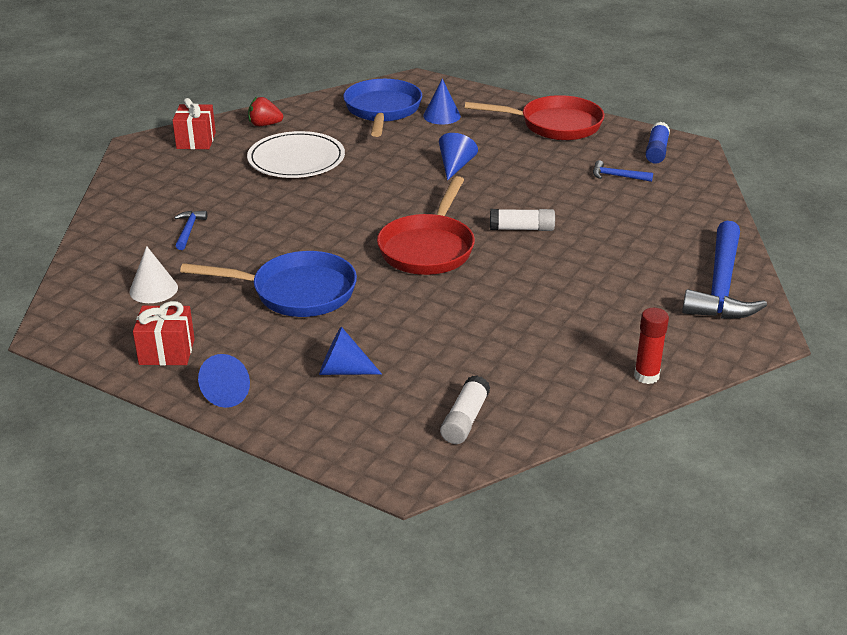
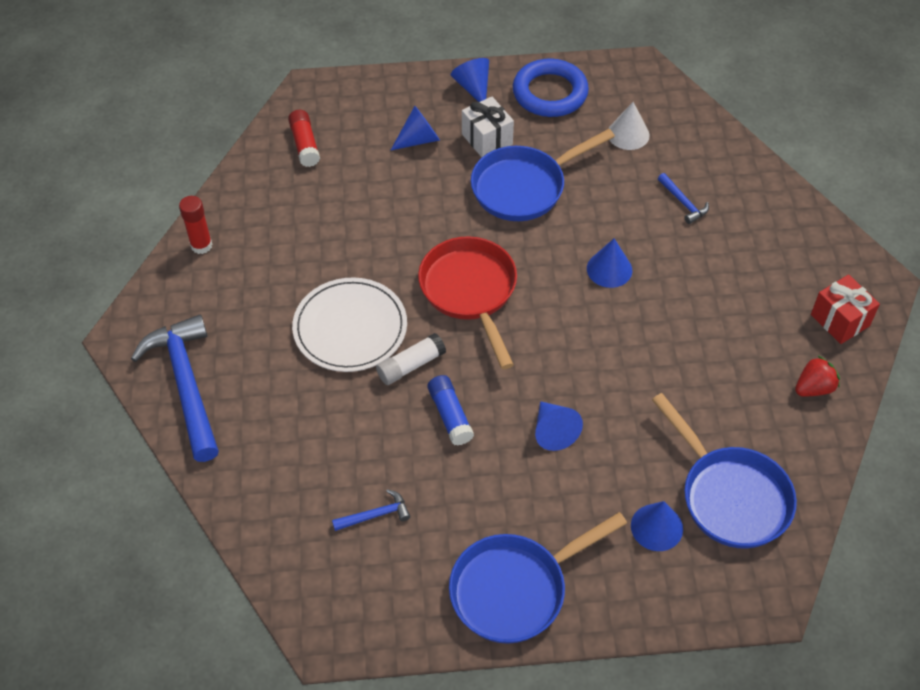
camera: 145 degrees right, 20 degrees up
red gift [133,301,195,366] -> blue ring [513,59,589,117]
white plate [247,131,345,178] -> white plate moved to [292,277,407,372]
white glue stick [440,375,490,444] -> red glue stick [288,110,320,167]
red pan [465,95,604,140] -> blue pan [449,512,627,644]
blue glue stick [645,122,670,164] -> blue glue stick moved to [427,375,474,446]
none -> white gift [462,97,514,157]
none -> blue cone [587,238,632,288]

